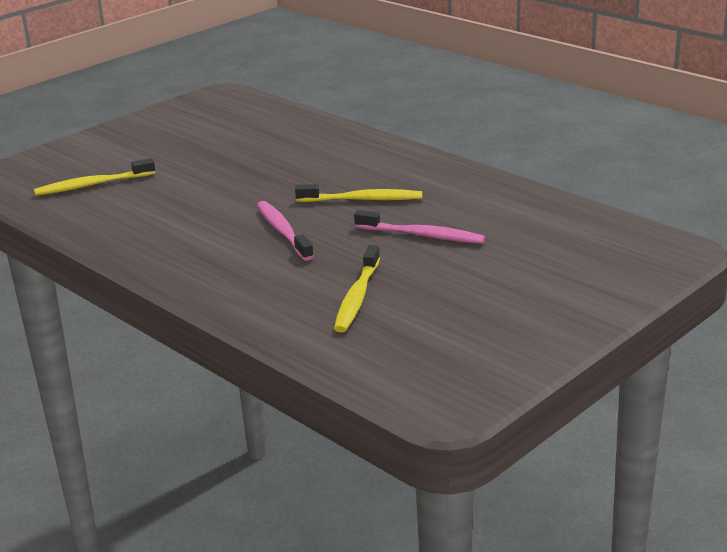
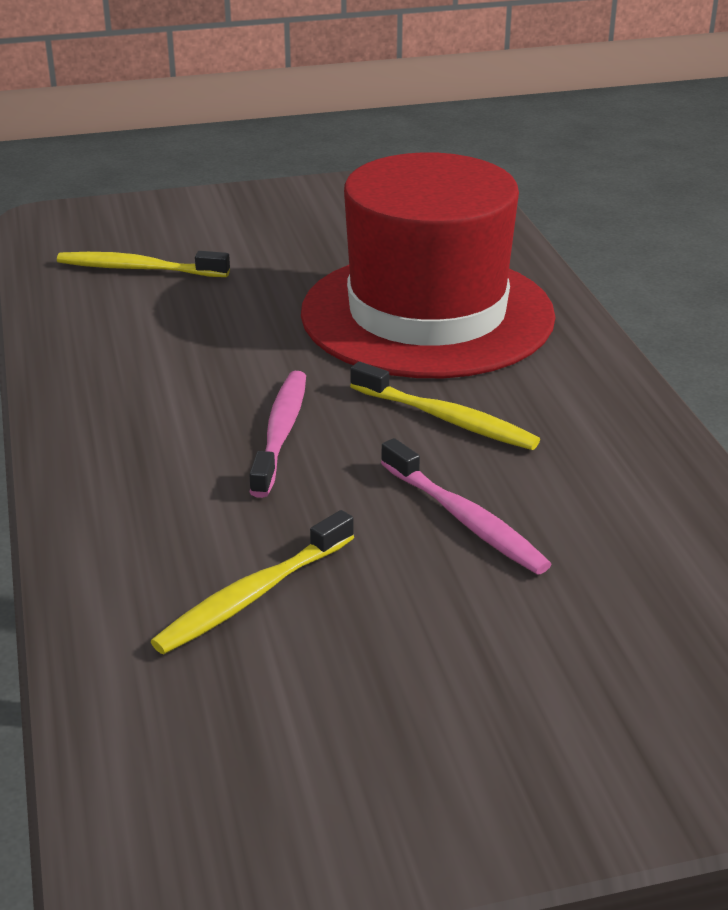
camera: 30 degrees right, 5 degrees up
none -> red hat [301,152,555,378]

